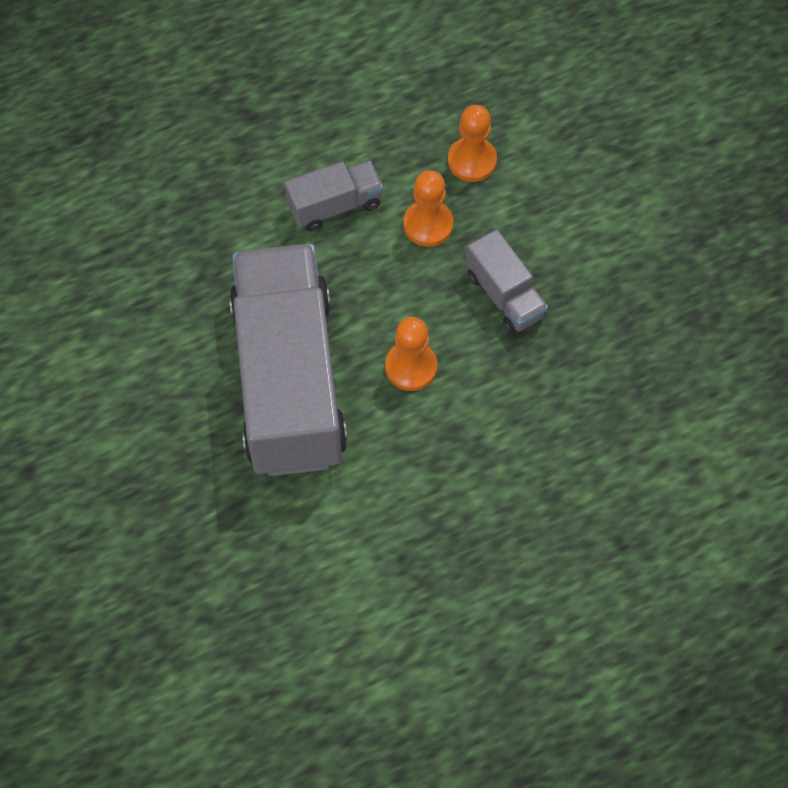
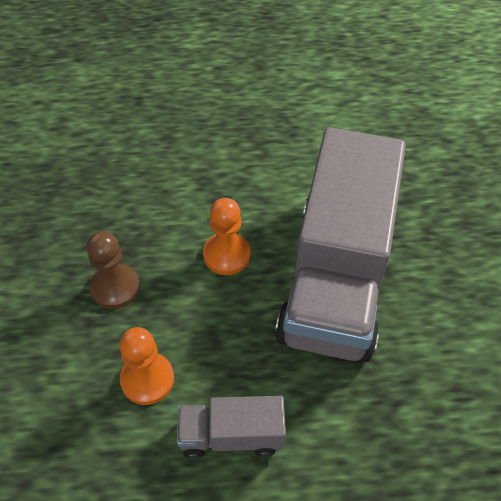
camera: 160 degrees left, 10 degrees down
orange pawn [448,105,497,182] -> none
grey truck [466,229,548,334] -> brown pawn [87,231,140,309]

